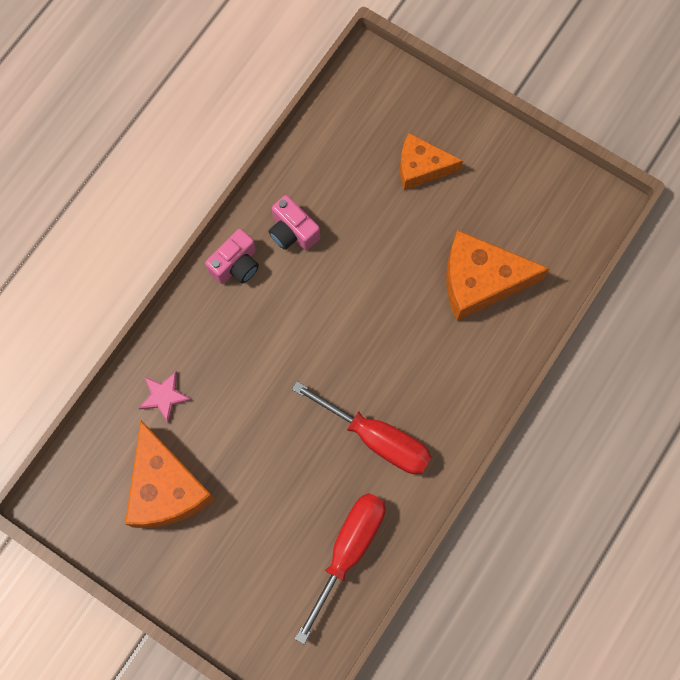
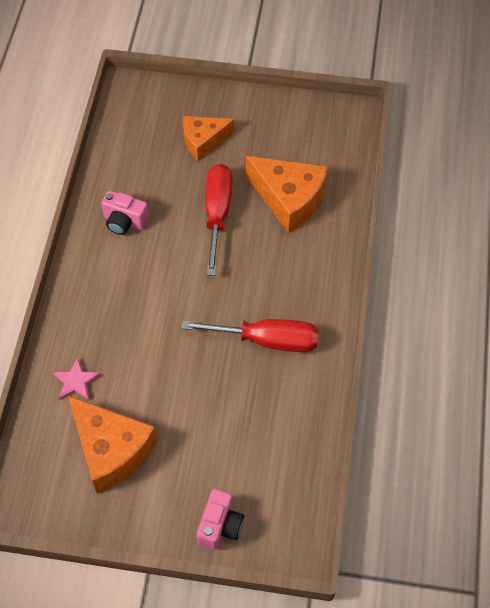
camera: 25 degrees left, 15 degrees down
pink camera [205,229,259,284] -> pink camera moved to [197,489,244,550]
red screwdriver [295,493,385,644] -> red screwdriver moved to [205,164,233,276]
orange cheese [446,230,550,321] -> orange cheese turned 120 degrees counterclockwise [246,156,328,233]

